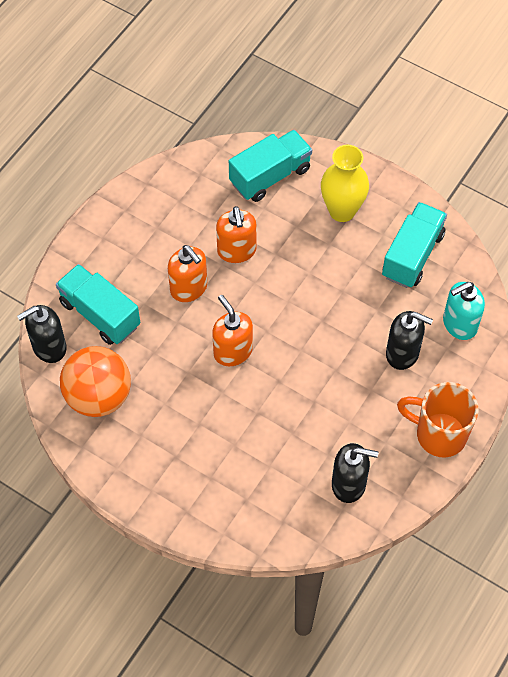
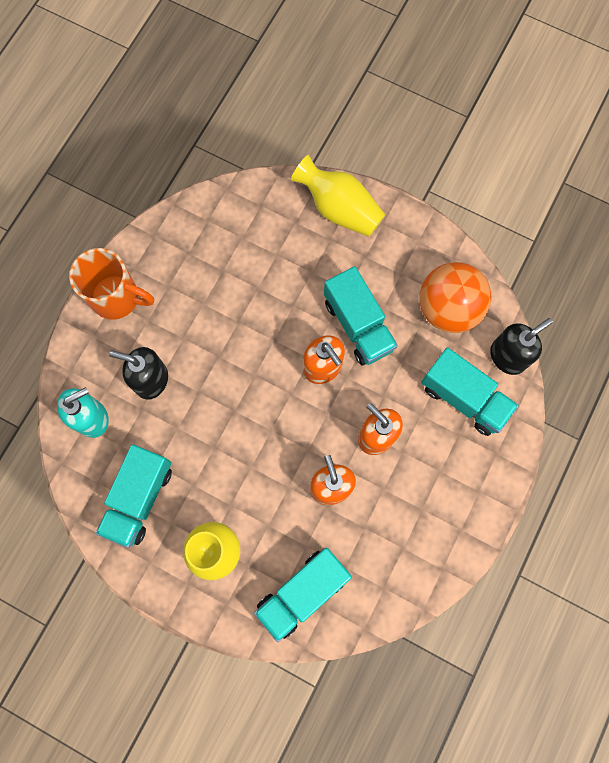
camera: 175 degrees right, 15 degrees up
black soap dispenser [332,443,378,503] -> none
none -> yellow vase [291,155,386,237]
none -> turquoise truck [324,266,398,365]

